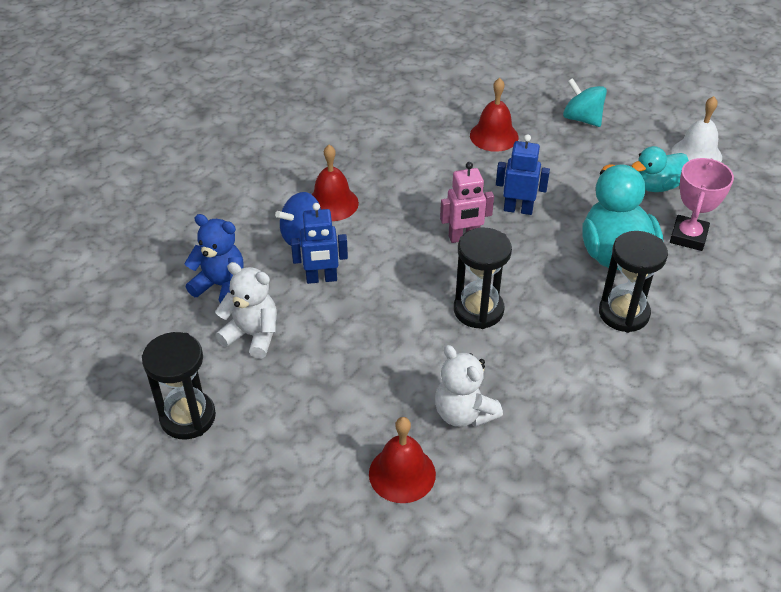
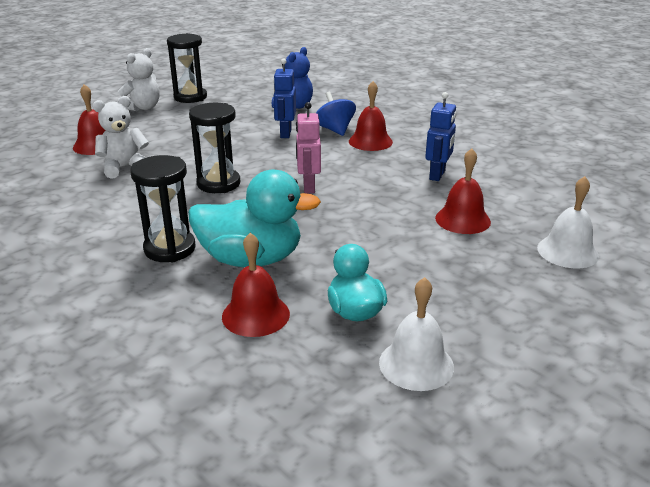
camera: 100 degrees right, 15 degrees down
white teddy bear [215,262,277,359] -> white teddy bear moved to [118,48,160,111]
blue robot [496,134,550,215] -> blue robot moved to [425,92,456,181]
turquoise spinning top [563,78,607,127] -> none
pink trophy [670,158,734,251] -> red bell [222,232,290,337]
none -> white bell [537,176,599,268]

